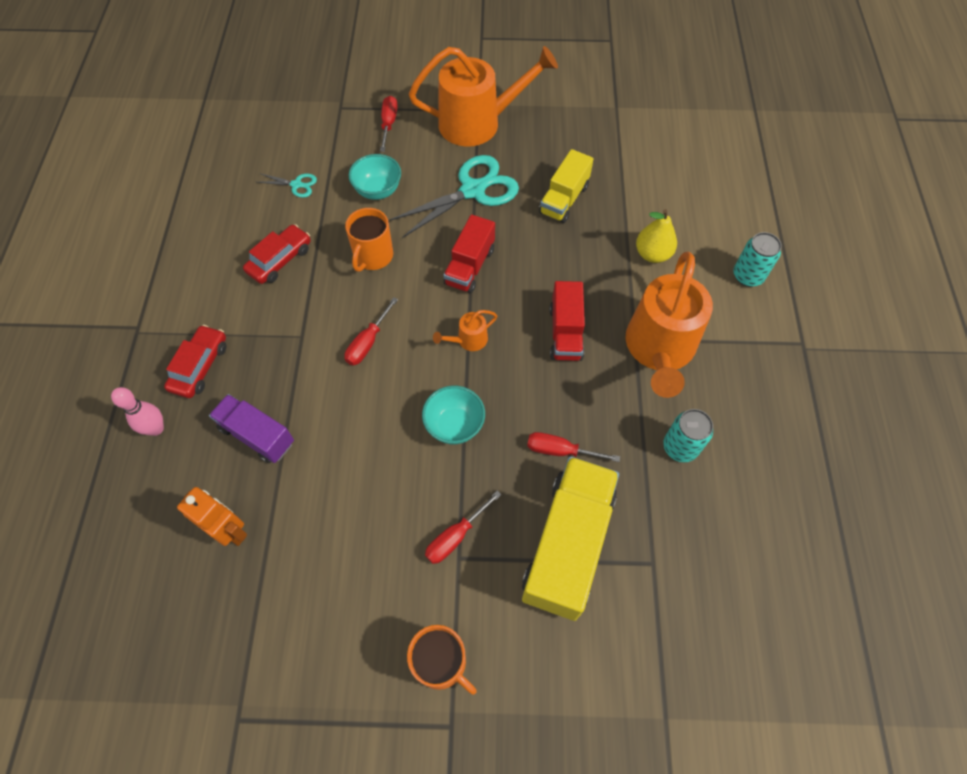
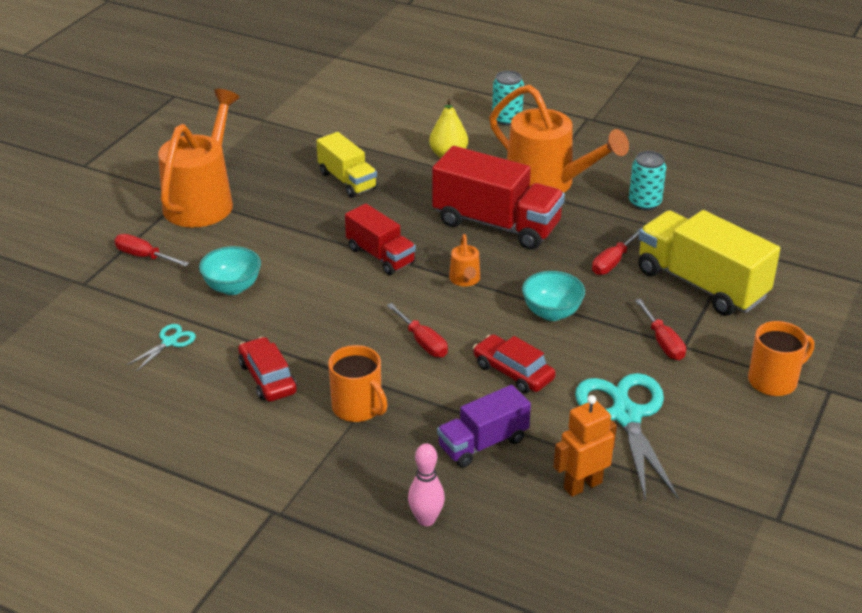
camera: 65 degrees left, 25 degrees down
red car [164,325,226,398] -> red car moved to [473,334,556,393]
orange mug [345,208,393,272] -> orange mug moved to [328,345,388,422]
turquoise scissors [389,155,519,238] -> turquoise scissors moved to [575,373,679,501]
red truck [549,281,585,361] -> red truck [432,146,565,250], size x1.68

